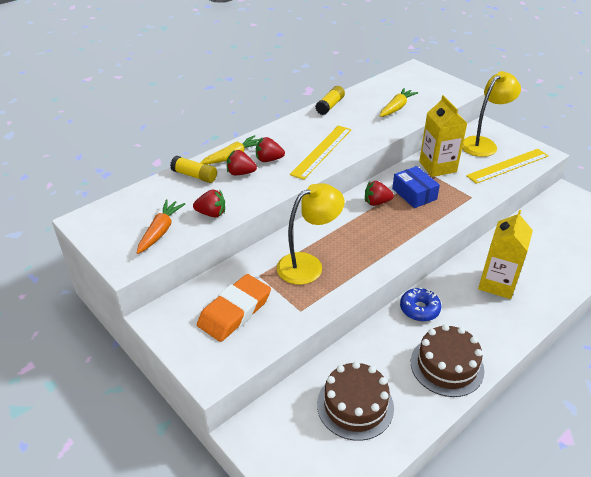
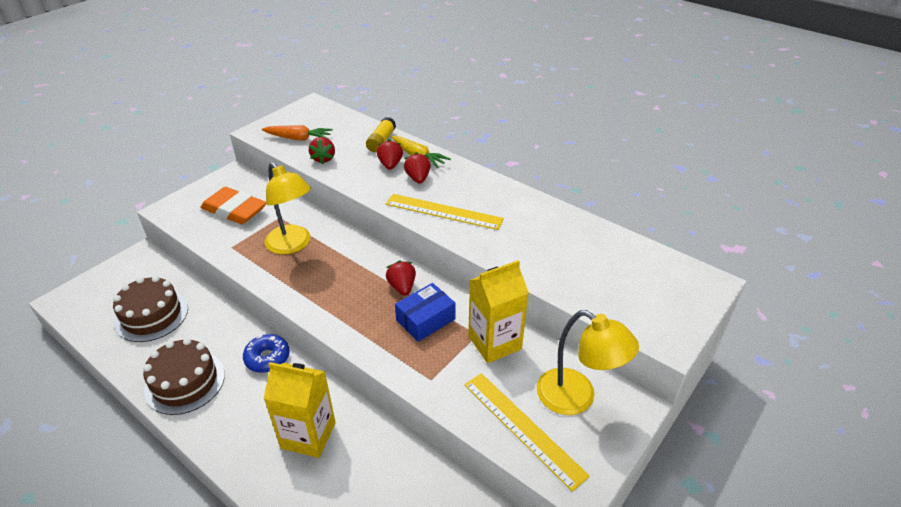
camera: 80 degrees right, 0 degrees up
yellow glue stick [315,86,345,115] -> none
yellow carrot [380,88,418,117] -> none

